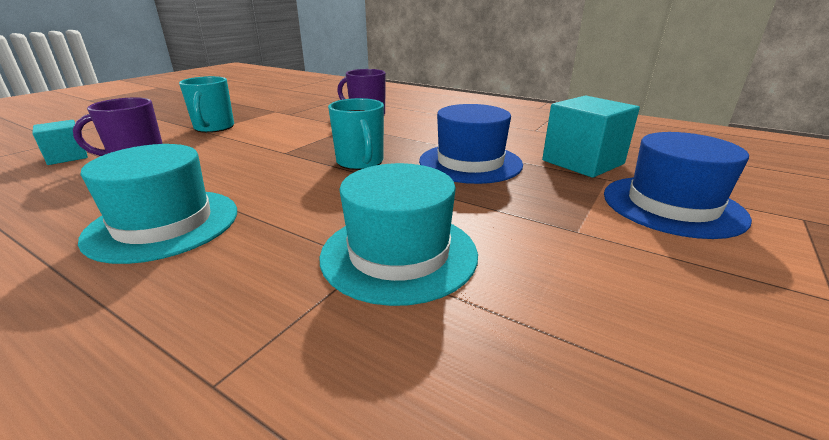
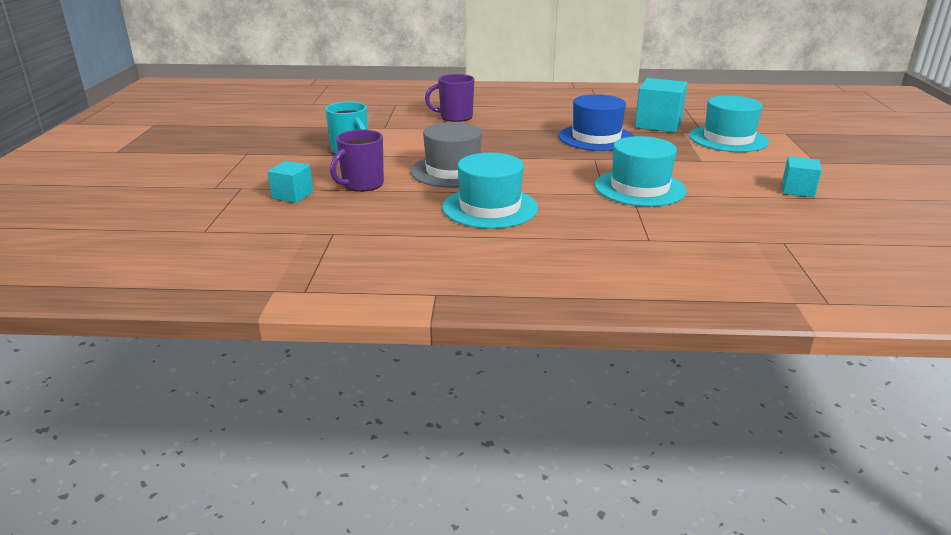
camera: 30 degrees left, 0 degrees up
turquoise mug [328,98,384,170] -> none
blue hat [604,132,752,239] -> turquoise hat [689,95,769,152]
none -> grey hat [410,122,482,188]
none -> turquoise cube [782,156,822,197]

